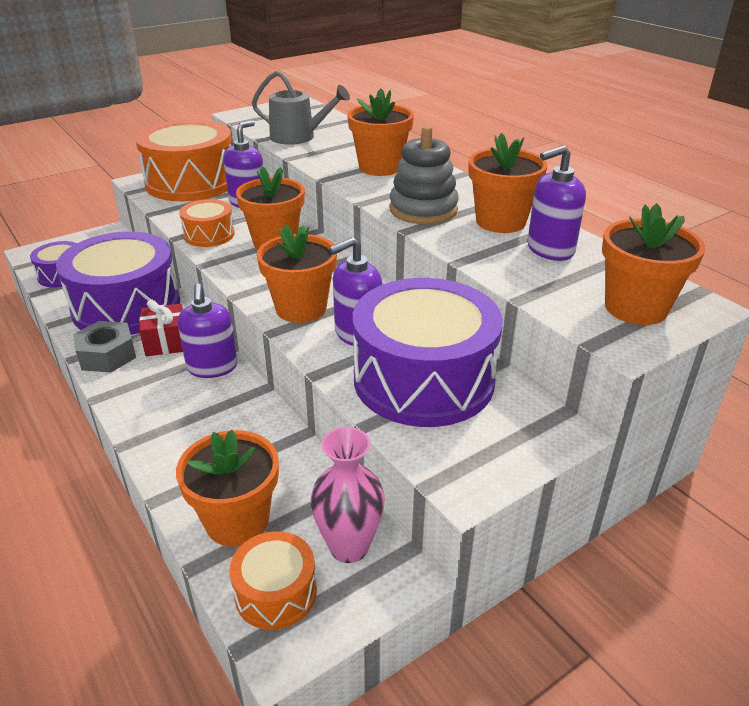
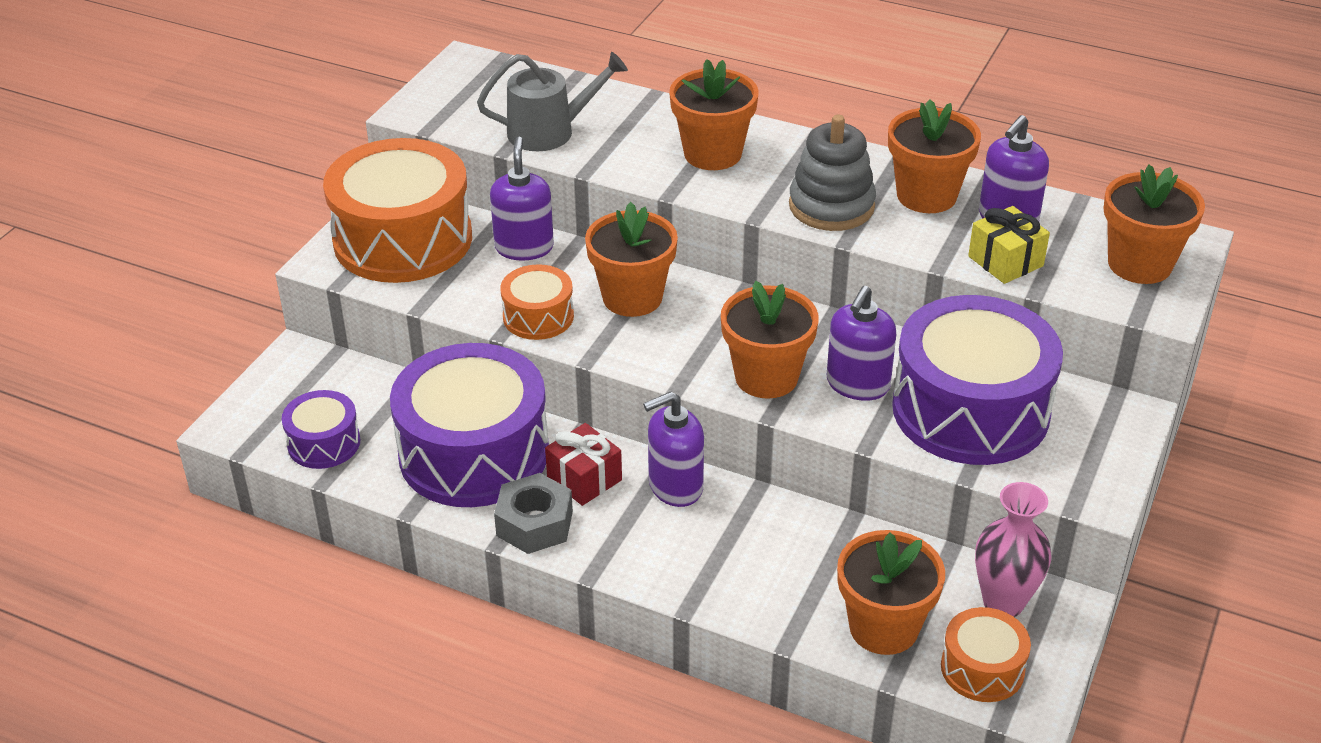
camera: 30 degrees left, 5 degrees up
purple soap dispenser [178,283,237,378] -> purple soap dispenser turned 105 degrees clockwise [643,391,704,507]
none -> yellow gift [968,206,1050,284]

